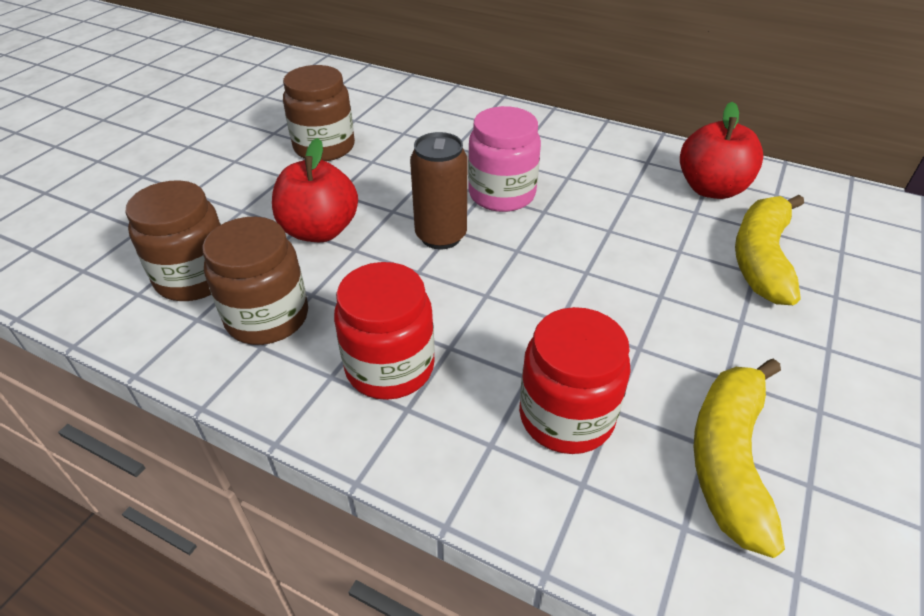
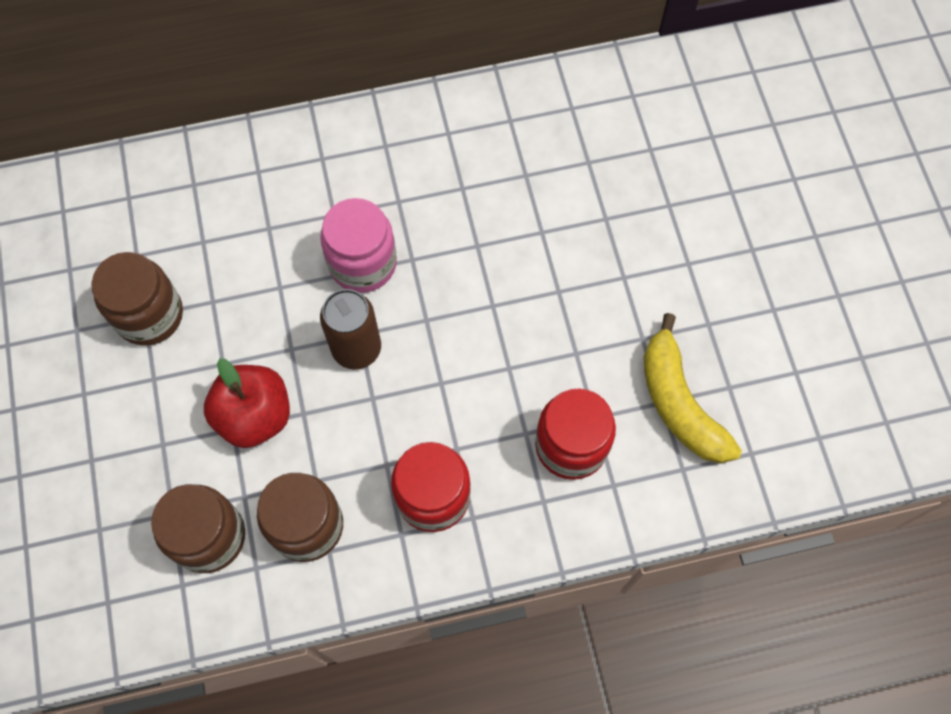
camera: 40 degrees left, 25 degrees up
red apple [680,102,763,199] -> none
yellow banana [735,195,804,305] -> none

